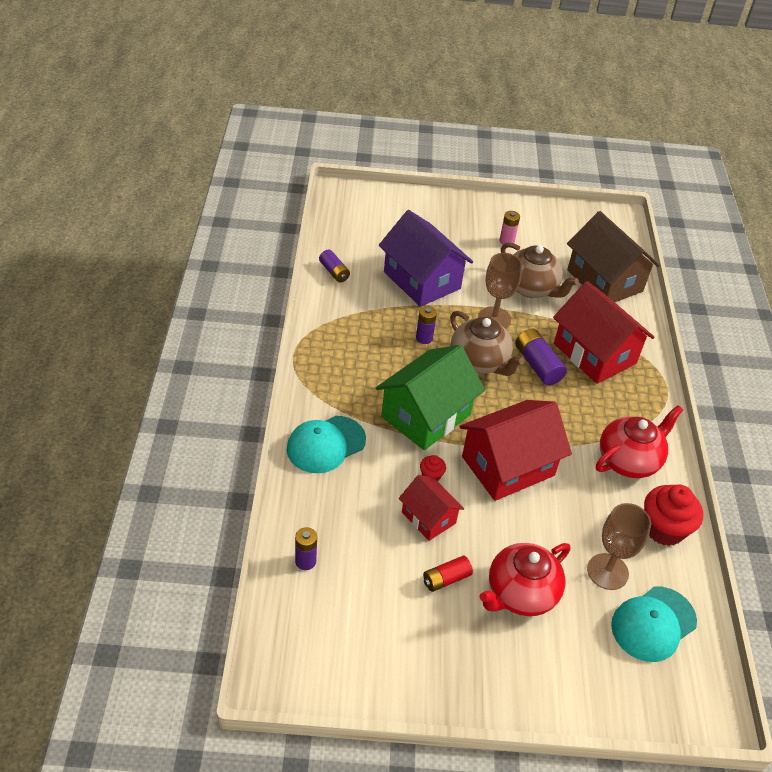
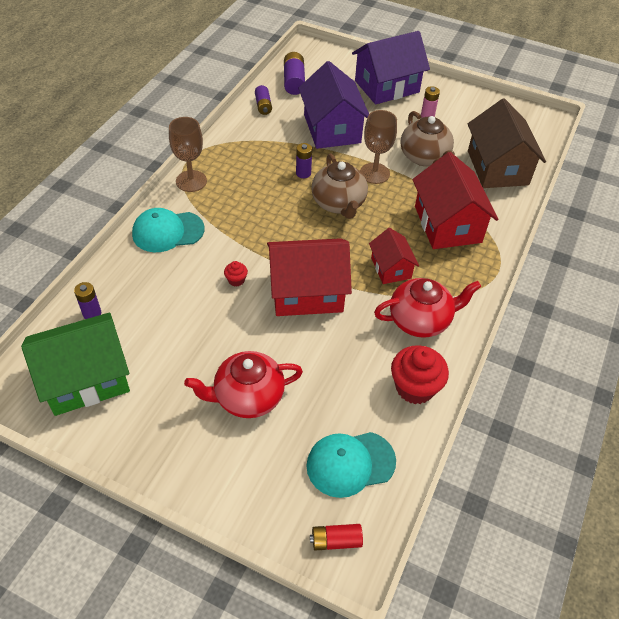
camera: 25 degrees right, 5 degrees up
green house [376,345,485,450] -> green house moved to [21,313,130,416]
red house [399,475,464,541] -> red house moved to [369,228,419,284]
red battery [423,556,473,592] -> red battery moved to [310,524,363,551]
purple battery [515,329,567,386] -> purple battery moved to [284,52,305,95]
brown goblet [587,503,651,590] -> brown goblet moved to [169,117,207,192]
none -> purple house [352,31,430,105]

